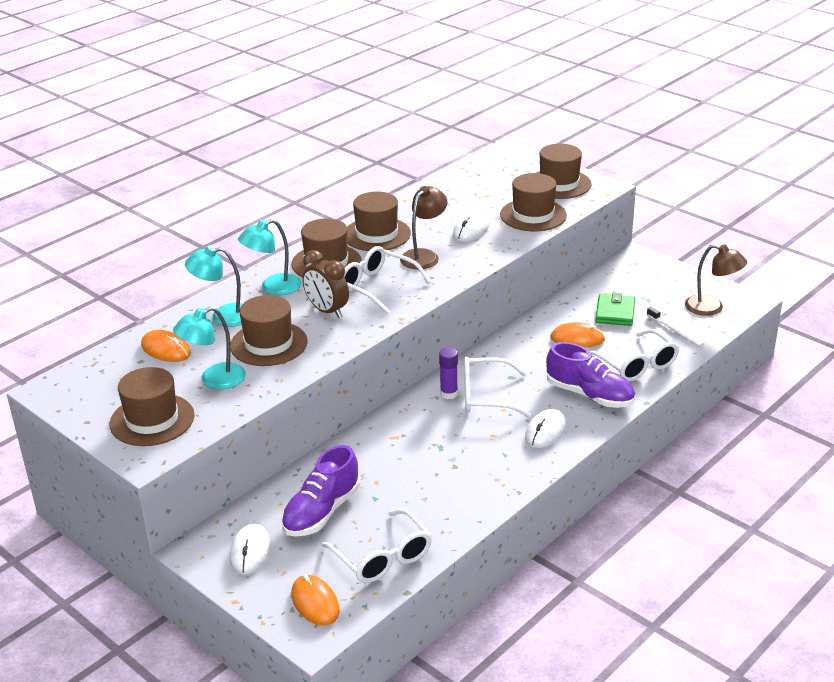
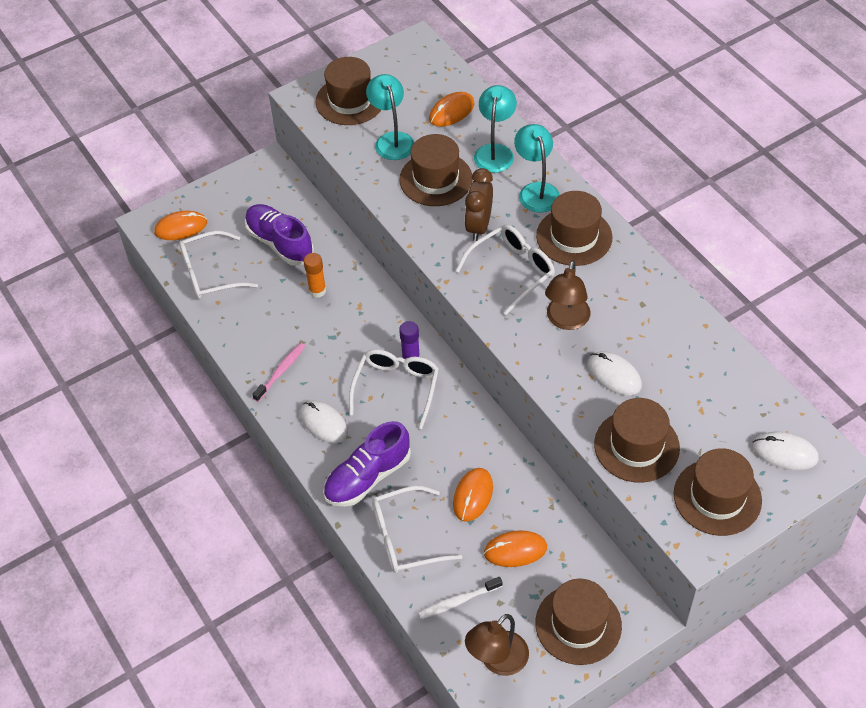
camera: 105 degrees right, 20 degrees up
white mouse [230,524,270,575] -> white mouse moved to [752,432,819,470]
brown clock [302,250,349,318] -> brown clock turned 45 degrees counterclockwise [465,168,493,241]
brown hat [347,191,411,251] -> brown hat moved to [535,579,622,665]
brown lamp [400,186,448,269] -> brown lamp turned 60 degrees clockwise [545,260,591,330]
green wallet [595,293,635,326] -> orange mouse [484,531,547,567]
none -> pink toothbrush [252,343,305,402]
none -> orange glue stick [304,253,326,298]

